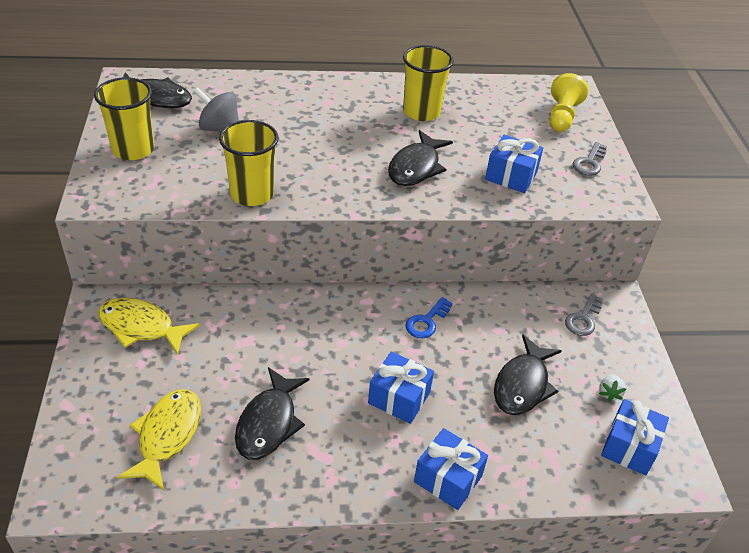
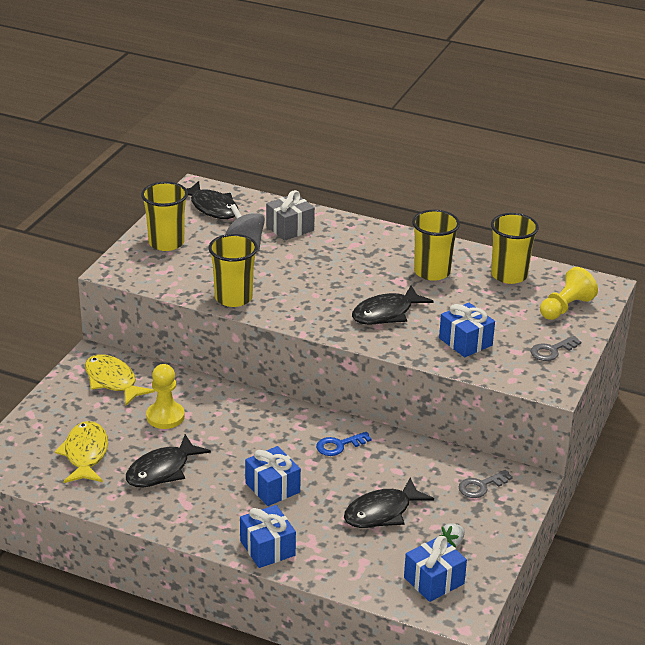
camera: 30 degrees right, 10 degrees down
yellow fish [117,389,201,490] -> yellow fish turned 45 degrees counterclockwise [55,421,108,483]
none -> yellow pawn [146,364,185,429]
none -> grey gift [266,190,315,241]
none -> yellow cup [491,213,539,284]

